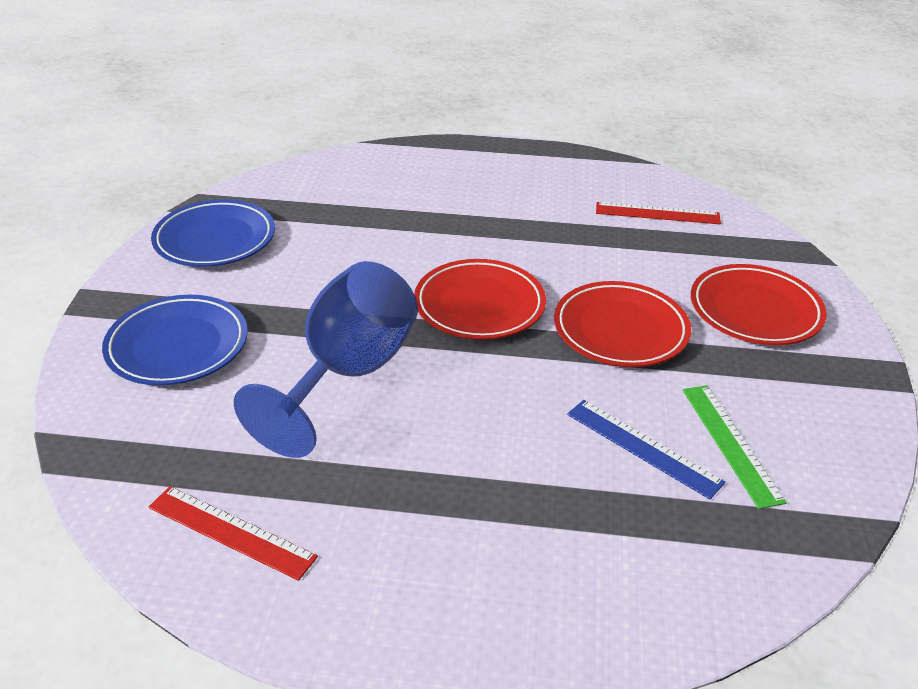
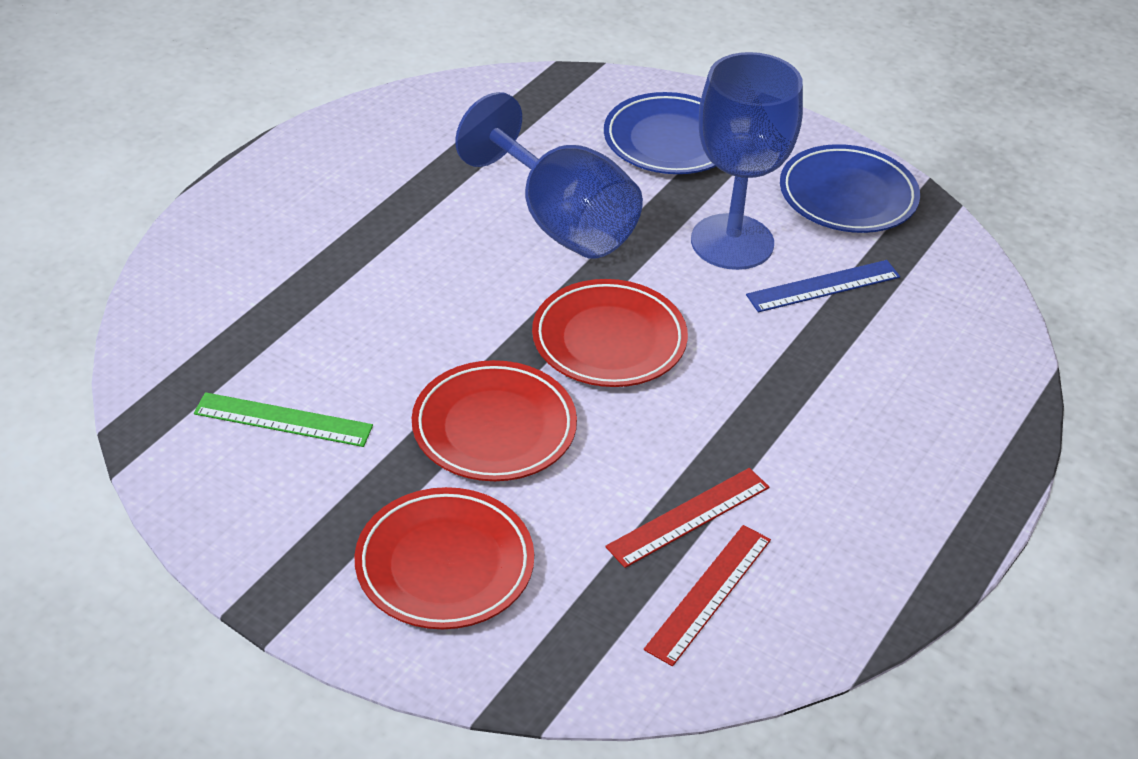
camera: 115 degrees right, 5 degrees up
red ruler [149,486,318,581] -> red ruler moved to [605,468,769,568]
blue ruler [567,400,726,500] -> blue ruler moved to [746,260,900,312]
none -> blue goblet [691,52,803,270]

